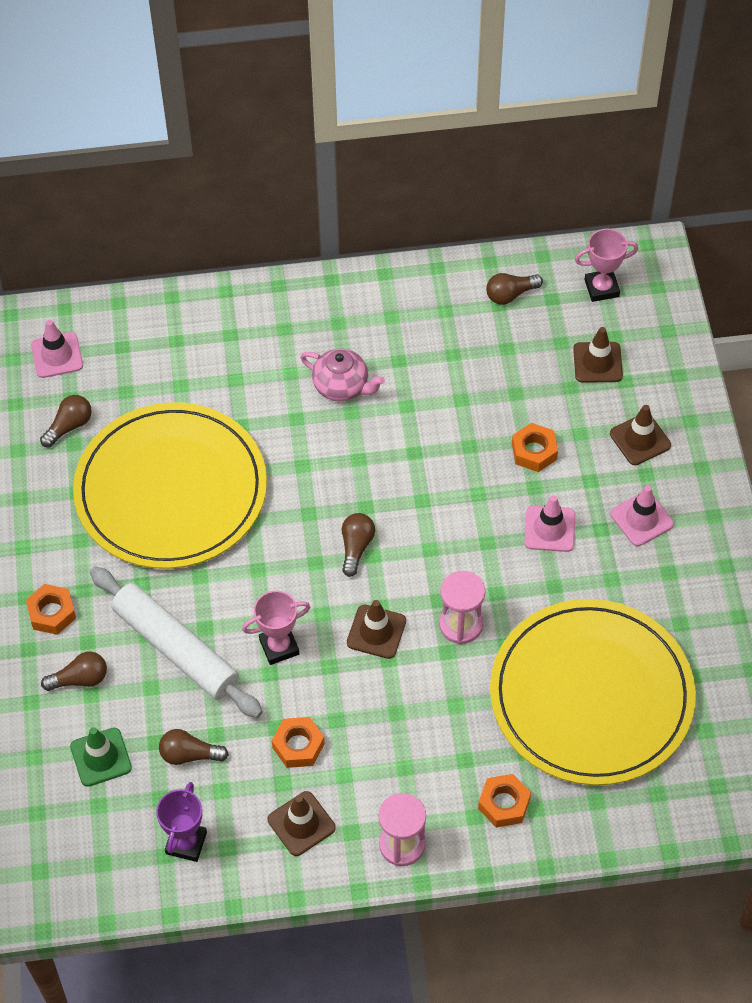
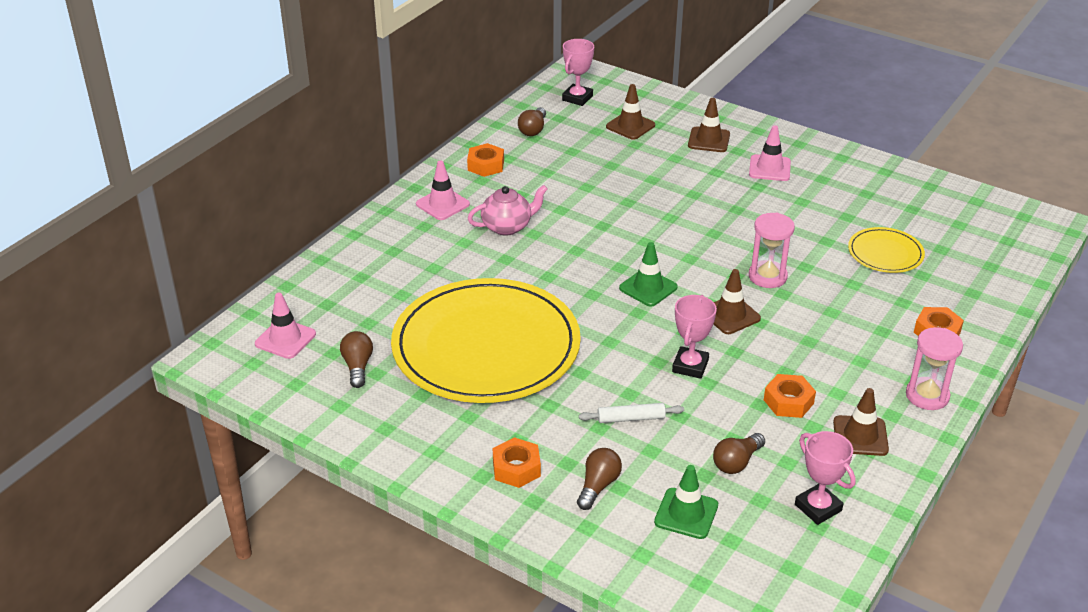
camera: 50 degrees left, 20 degrees down
white rolling pin [90,567,263,718] -> white rolling pin [579,403,684,423], size x0.45
purple trophy [156,782,207,862] -> pink trophy [795,431,856,525]
brown light bulb [342,513,375,577] -> green traffic cone [619,242,678,307]
yellow plate [490,599,696,785] -> yellow plate [848,227,925,273], size x0.43
orange nut [512,423,558,472] -> orange nut moved to [467,143,504,177]
pink traffic cone [524,495,575,552] -> pink traffic cone moved to [416,160,470,220]

